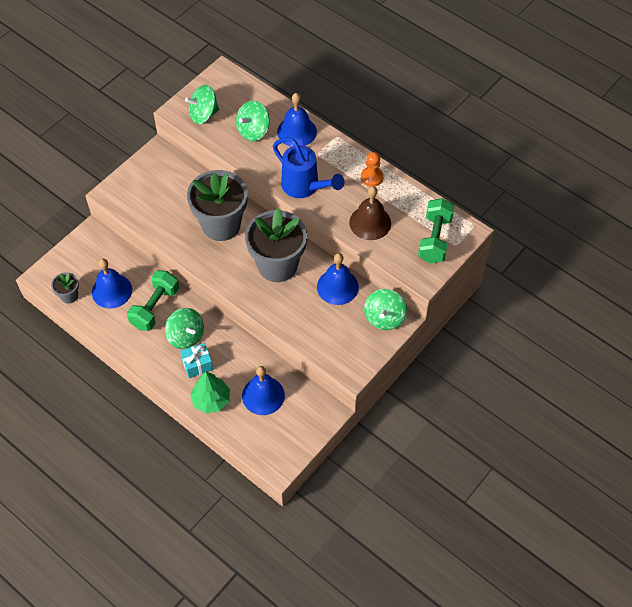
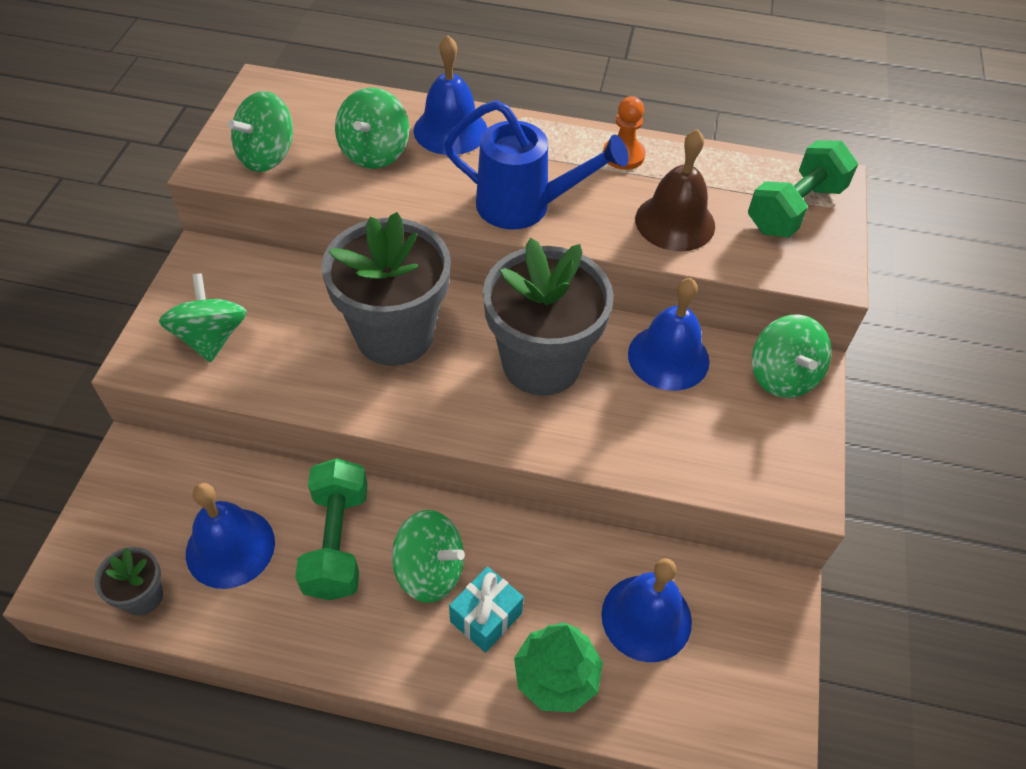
camera: 30 degrees left, 5 degrees down
green dumbbell [418,198,455,263] -> green dumbbell turned 60 degrees clockwise [748,140,858,237]
none -> green spinning top [159,273,247,363]

